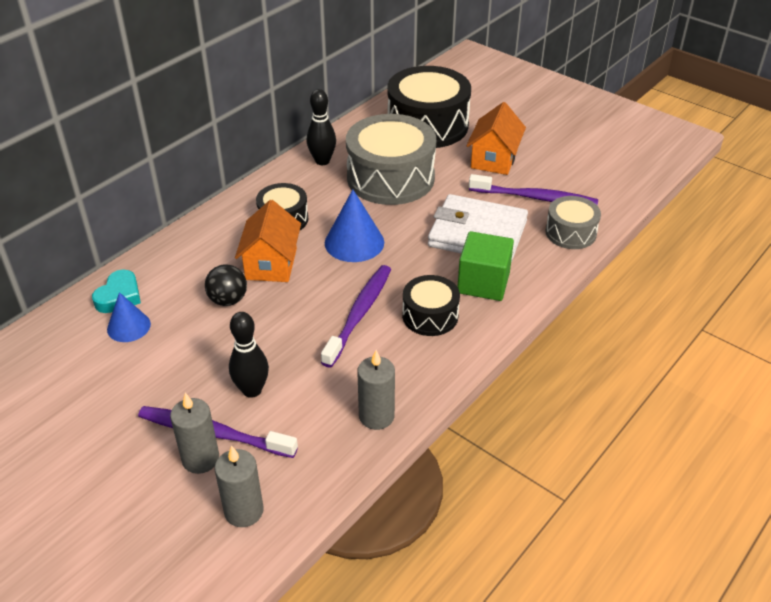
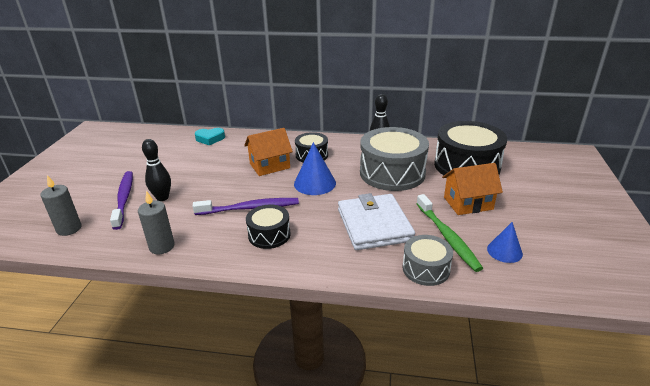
camera: 60 degrees right, 10 degrees down
blue cone [107,292,151,342] -> blue cone moved to [487,222,523,263]
grey candle [170,393,219,474] -> none
black ball [205,264,247,306] -> none
green cube [457,231,514,301] -> none
purple toothbrush [469,174,598,206] -> green toothbrush [416,194,483,272]

